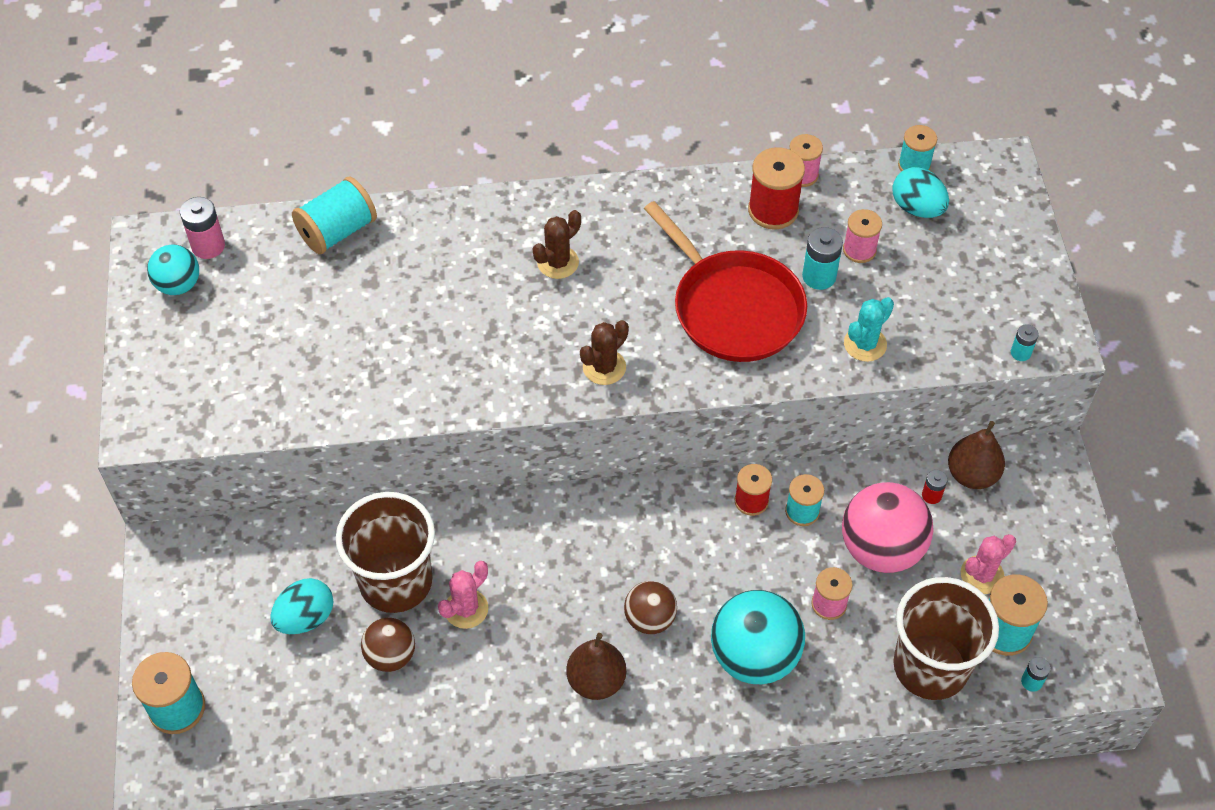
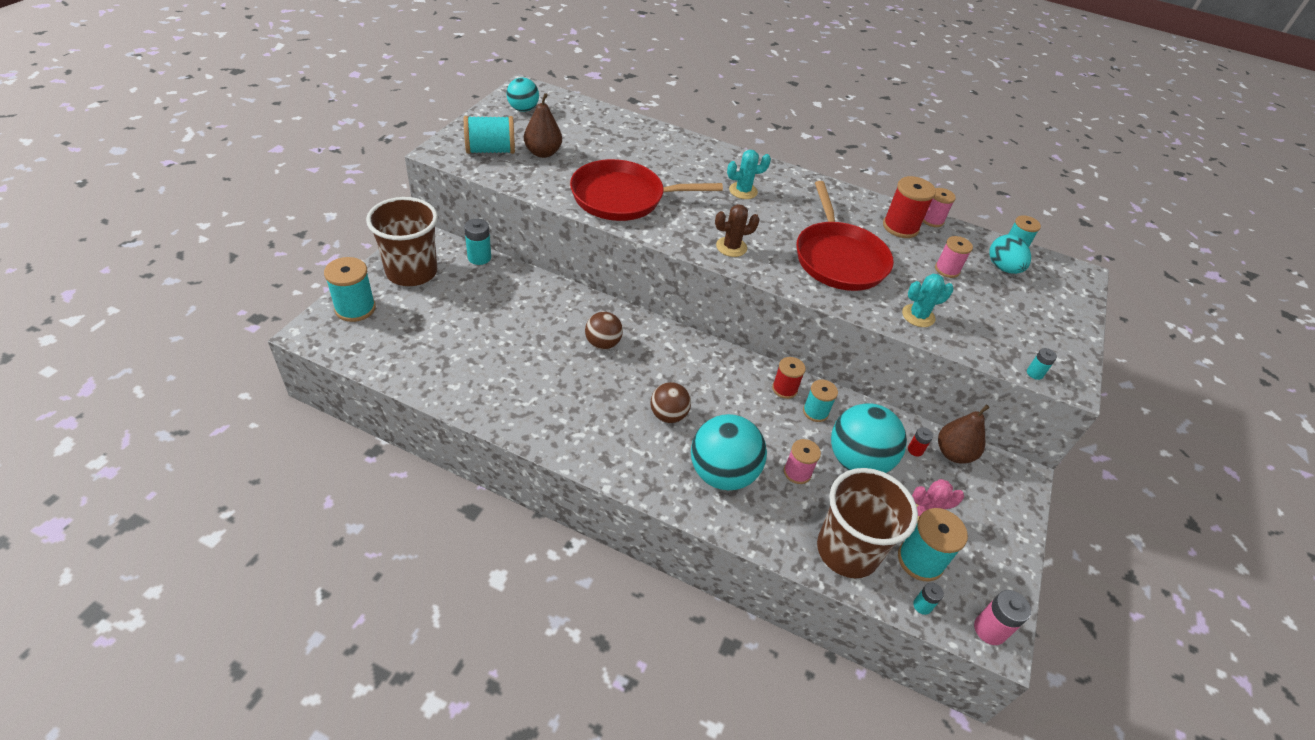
camera: 25 degrees right, 10 degrees down
pink battery [180,197,225,259] -> pink battery moved to [974,590,1031,645]
turquoise egg [270,578,333,634] -> none
turquoise spool [292,177,377,254] -> turquoise spool moved to [464,116,515,154]
brown cup [336,492,435,613] -> brown cup moved to [366,197,438,286]
brown ball [361,618,415,672] -> brown ball moved to [585,312,623,349]
pink cactus [438,561,488,629] -> none
brown cactus [533,210,581,279] -> turquoise cactus [727,150,771,199]
brown pear [566,633,626,700] -> brown pear moved to [524,93,562,158]
turquoise battery [802,227,843,290] -> turquoise battery moved to [464,219,491,265]
pink ball [842,482,934,573] -> turquoise ball [831,403,907,473]
none -> red pan [570,159,723,221]

